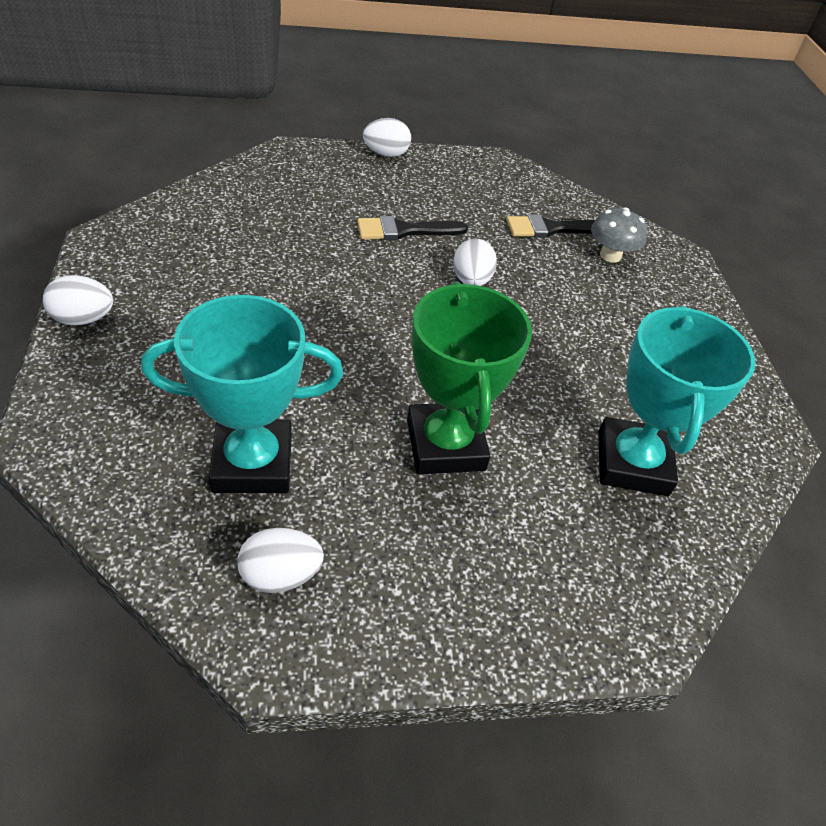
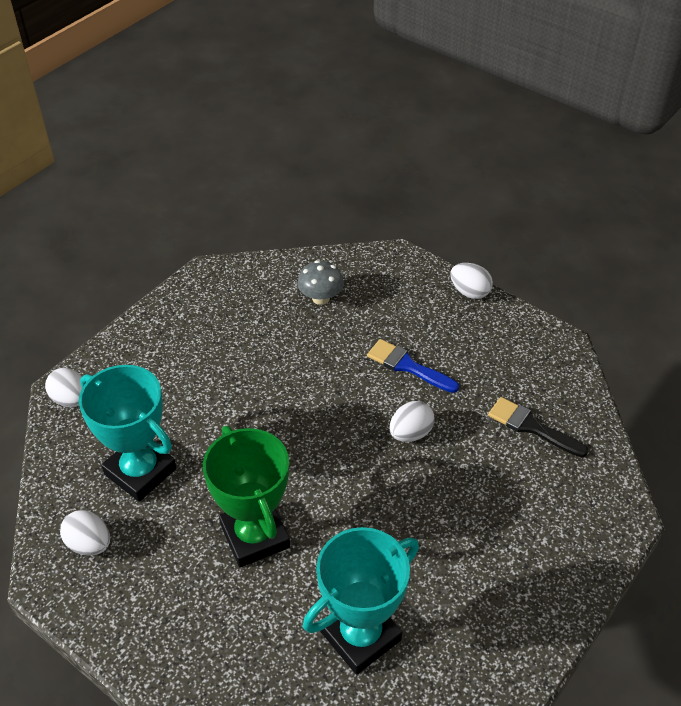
camera: 50 degrees right, 0 degrees up
white egg [43,275,113,325] -> white egg moved to [45,368,82,407]
black brush [357,216,468,240] -> blue brush [367,339,459,393]
green trophy [407,282,532,474] -> green trophy turned 60 degrees counterclockwise [203,426,290,567]
grey mushroom [591,207,647,263] -> grey mushroom moved to [297,260,344,305]

